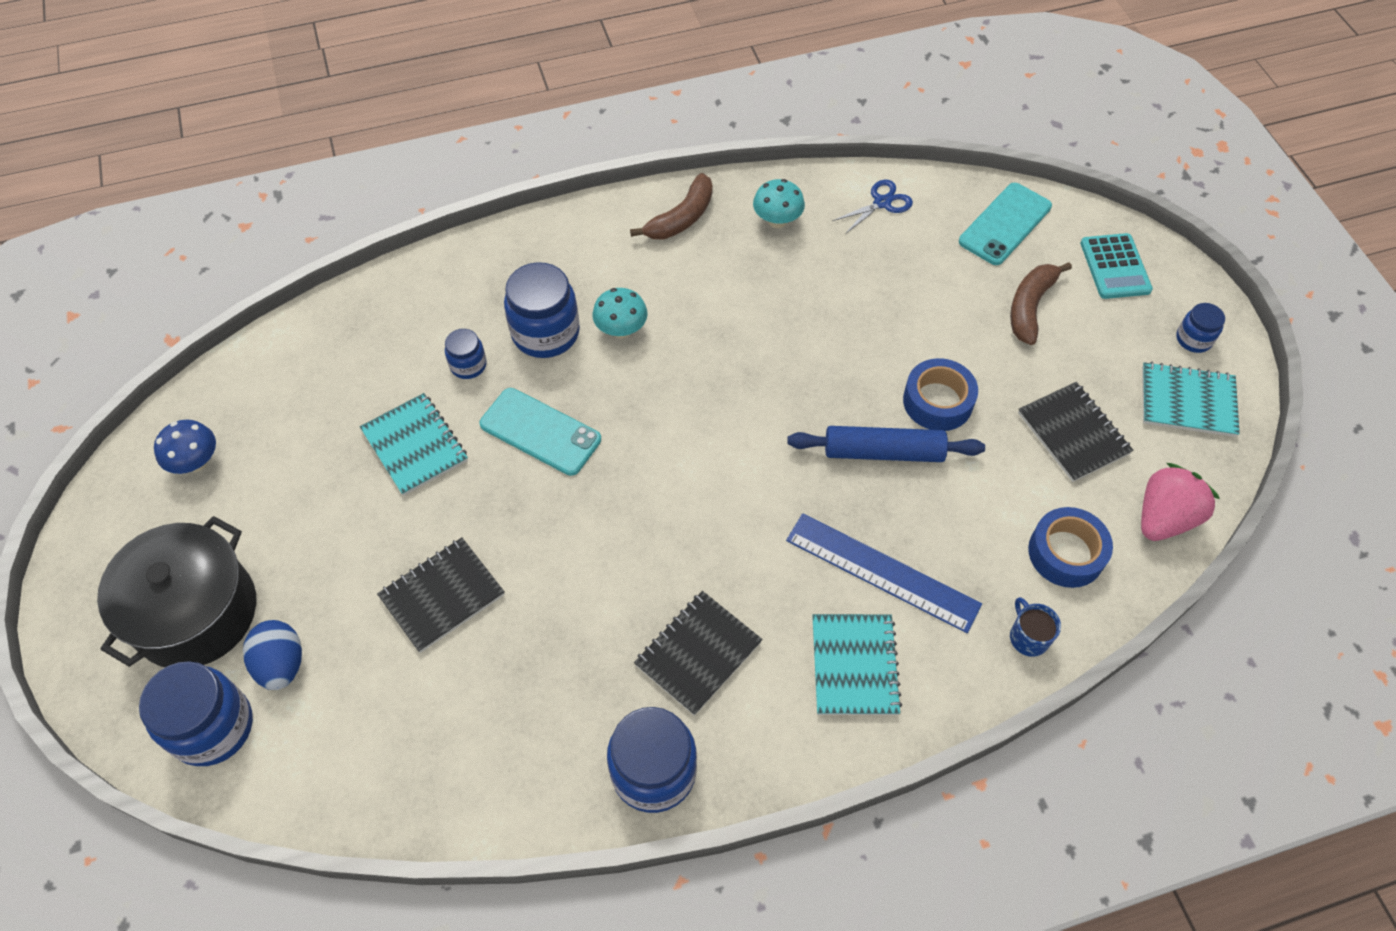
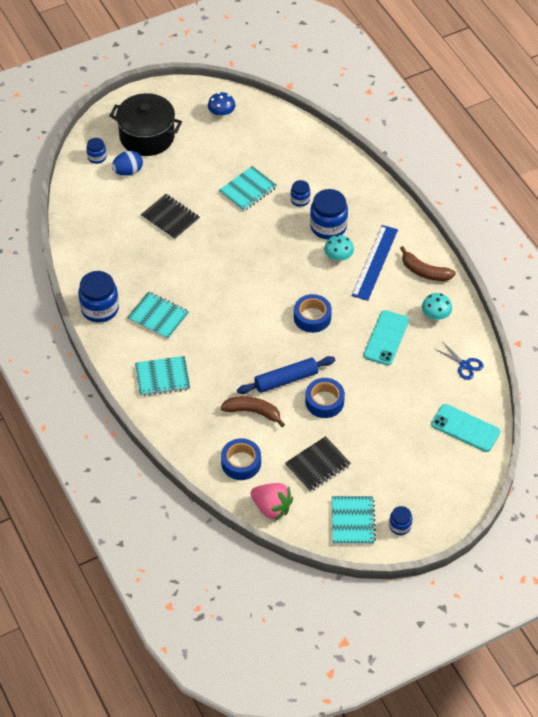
camera: 80 degrees right, 5 degrees down
blue jar [139,661,253,766] -> blue jar [86,138,107,164], size x0.53
turquoise phone [480,388,601,476] -> turquoise phone moved to [364,310,409,365]
black notebook [634,591,763,716] -> turquoise notebook [127,291,189,340]
blue ruler [786,513,982,633] -> blue ruler moved to [352,225,398,301]
blue rolling pin [787,426,985,462] -> blue rolling pin turned 75 degrees clockwise [237,356,335,394]
brown banana [1010,262,1072,345] -> brown banana moved to [220,396,285,427]
blue mug [1010,597,1061,657] -> none
turquoise calculator [1080,233,1153,299] -> none
none -> blue tape [294,294,332,333]

